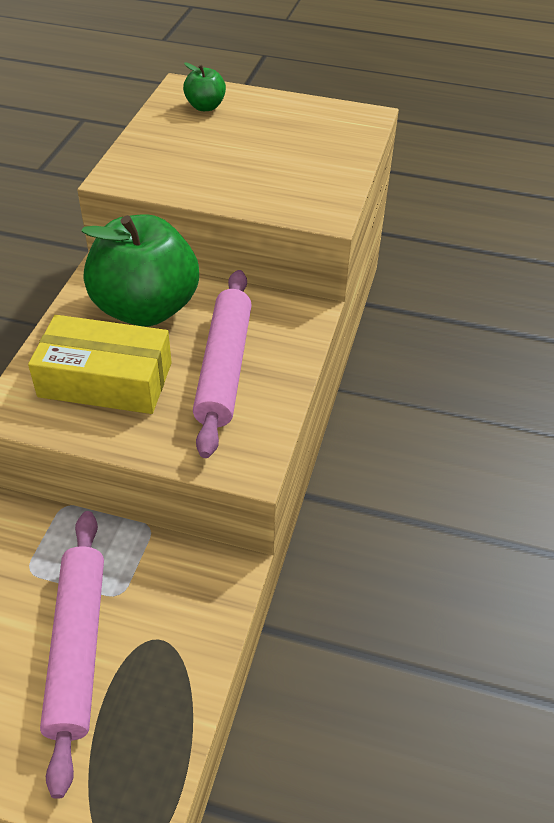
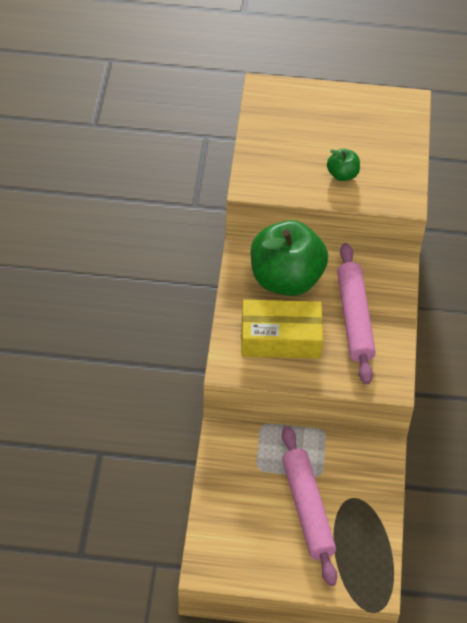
camera: 10 degrees left, 5 degrees up
green apple [183,62,226,111] -> green apple moved to [327,149,360,181]

